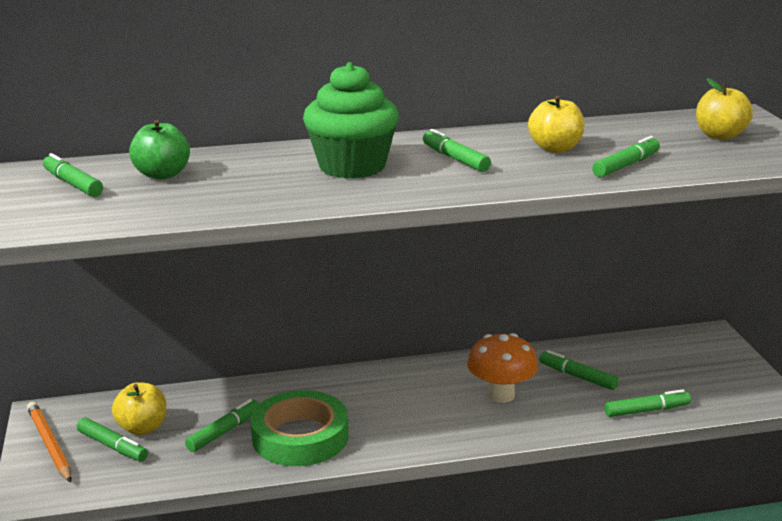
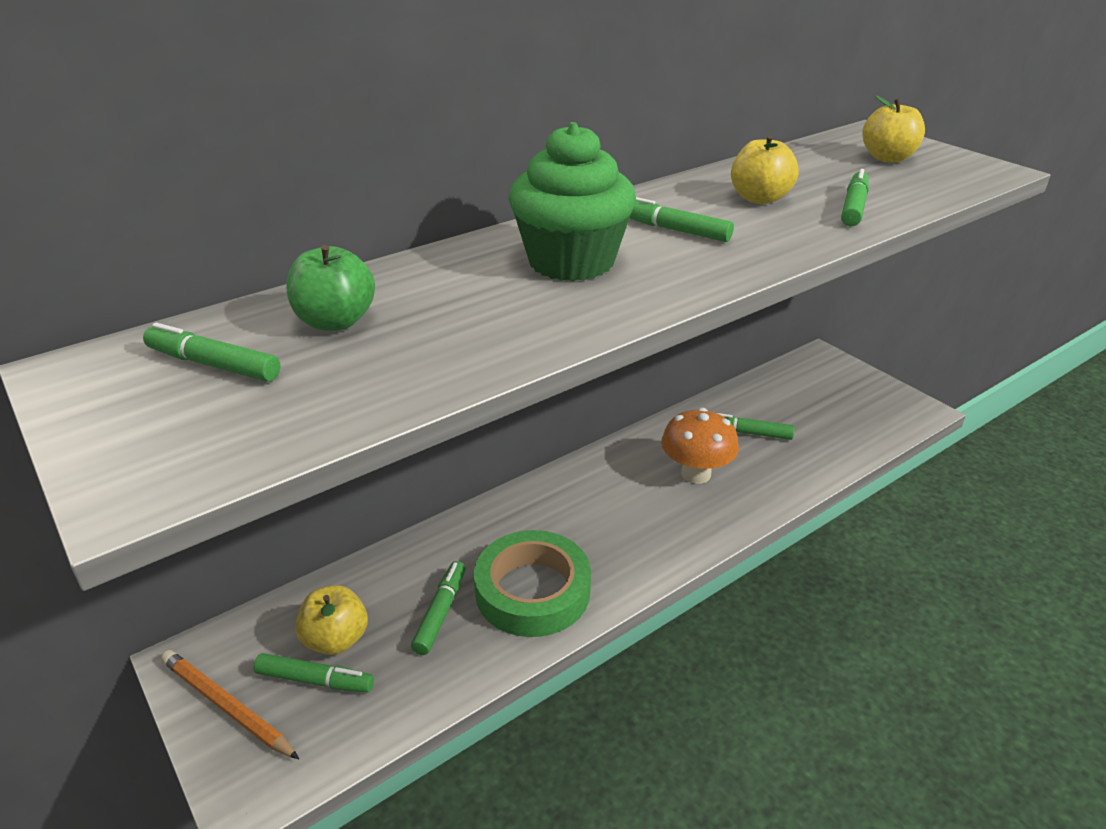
camera: 25 degrees left, 10 degrees up
green marker [604,389,691,417] -> none

